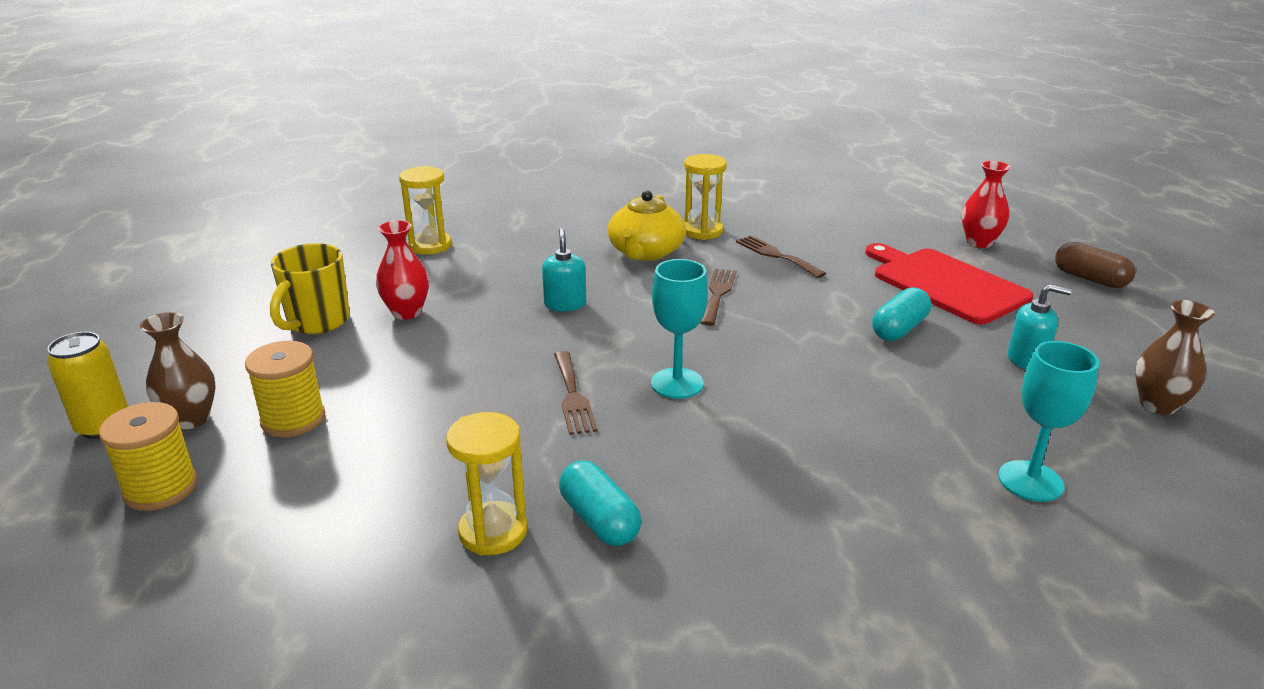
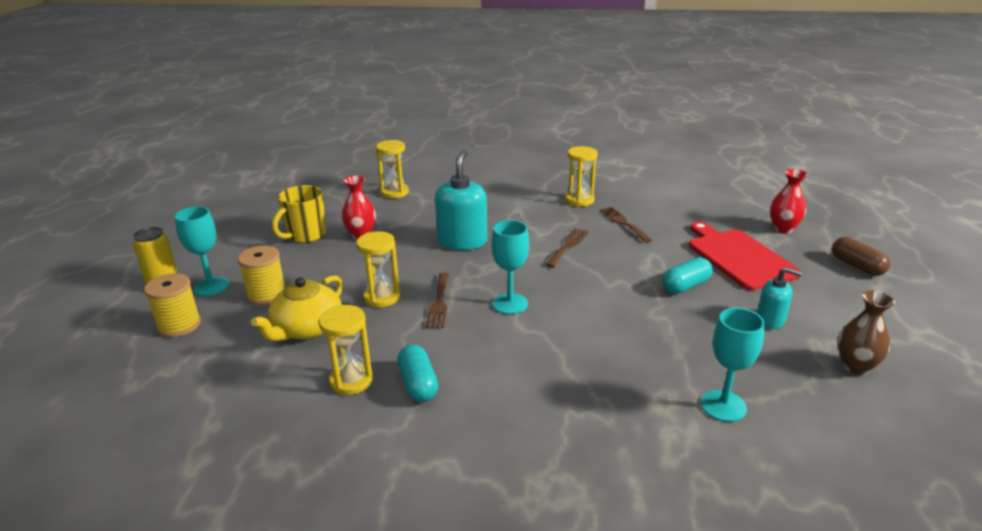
camera: 15 degrees right, 0 degrees up
brown vase [140,312,216,429] -> turquoise goblet [175,206,229,296]
turquoise soap dispenser [542,228,586,311] -> turquoise soap dispenser [435,150,487,250], size x1.76
yellow teapot [608,190,686,261] -> yellow teapot moved to [251,275,343,342]
none -> yellow hourglass [356,231,400,307]

